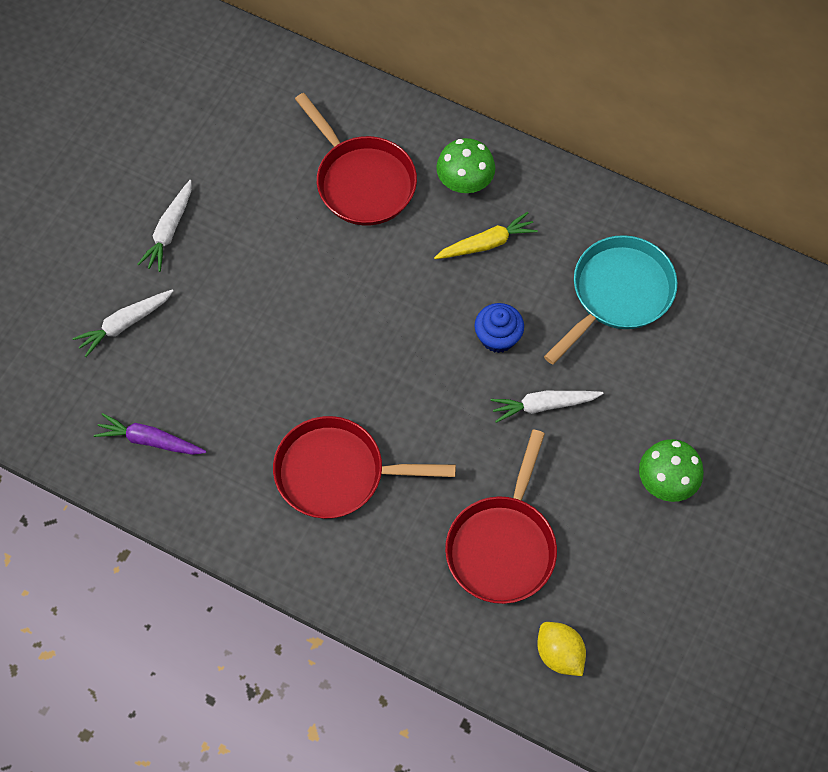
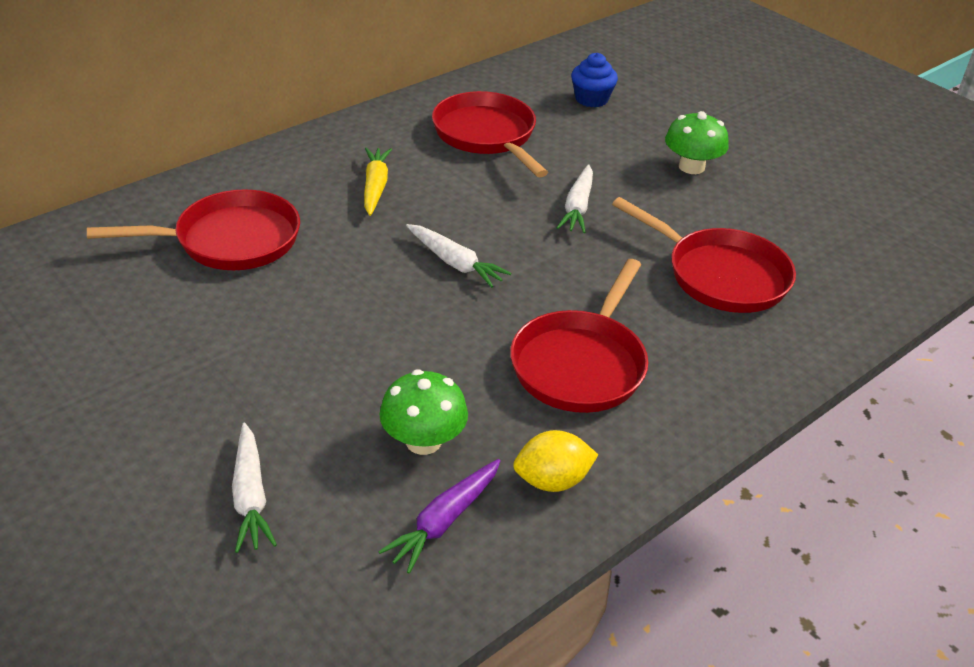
camera: 70 degrees left, 25 degrees down
white carrot [137,180,192,272] -> white carrot moved to [406,224,511,288]
green mushroom [436,138,495,193] -> green mushroom moved to [379,369,468,455]
blue cupcake [475,303,524,353] -> blue cupcake moved to [571,53,618,107]
yellow lemon [537,622,586,676] -> yellow lemon moved to [513,430,598,492]
turquoise pan [544,235,678,365] -> red pan [432,91,548,177]

